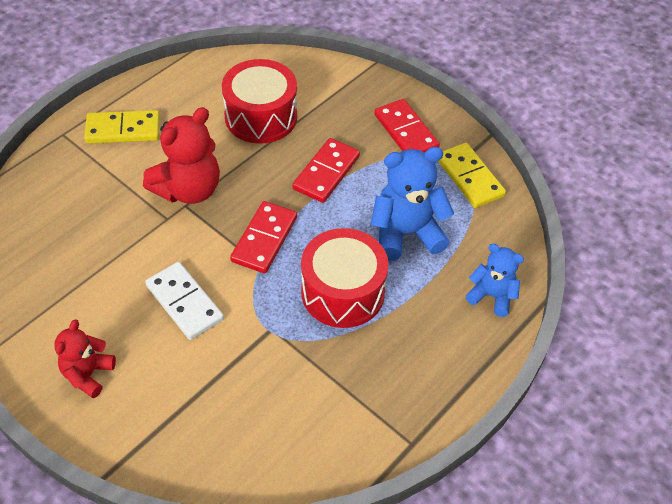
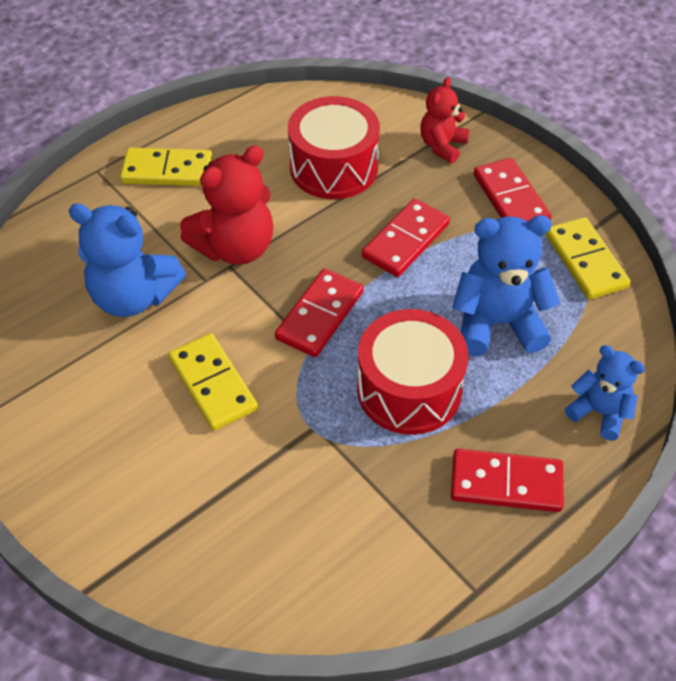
camera: 10 degrees right, 0 degrees up
red teddy bear [54,319,116,398] -> red teddy bear moved to [420,77,470,163]
white domino [145,262,224,340] -> yellow domino [168,333,258,431]
none -> blue teddy bear [68,203,186,317]
none -> red domino [451,449,564,512]

